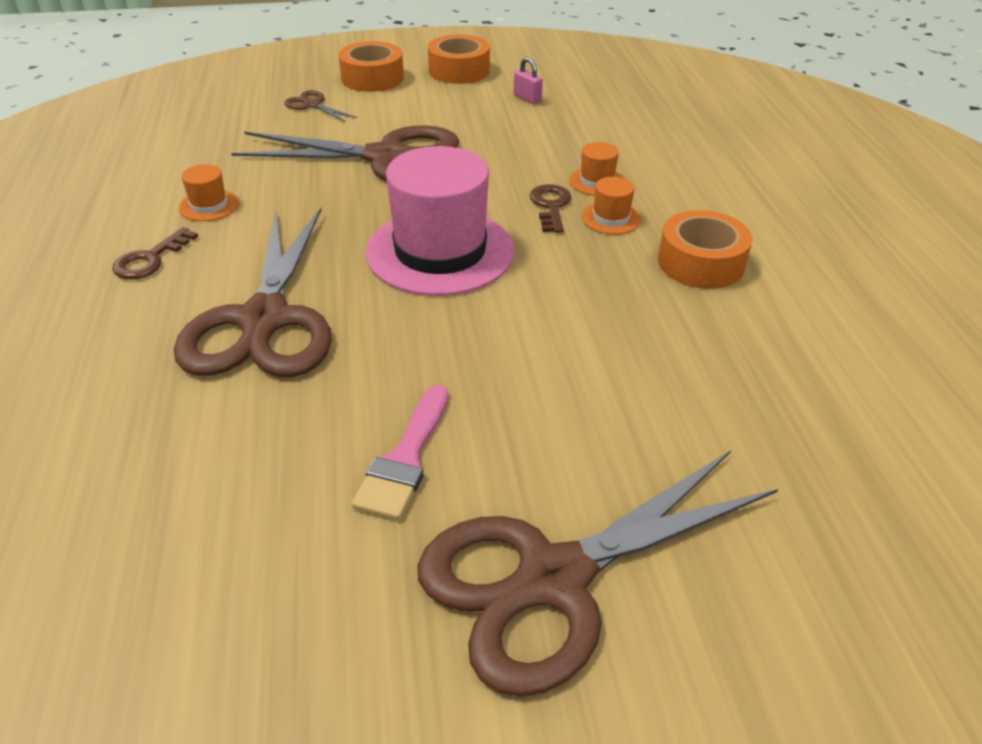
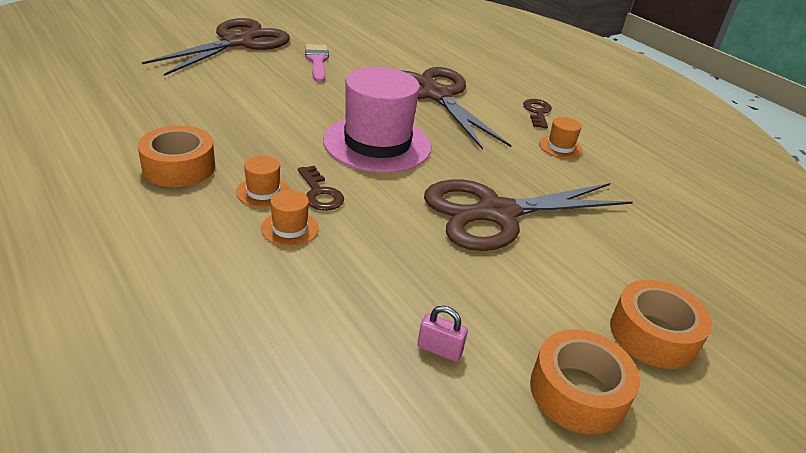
camera: 150 degrees right, 5 degrees down
brown scissors [284,90,357,122] -> none

